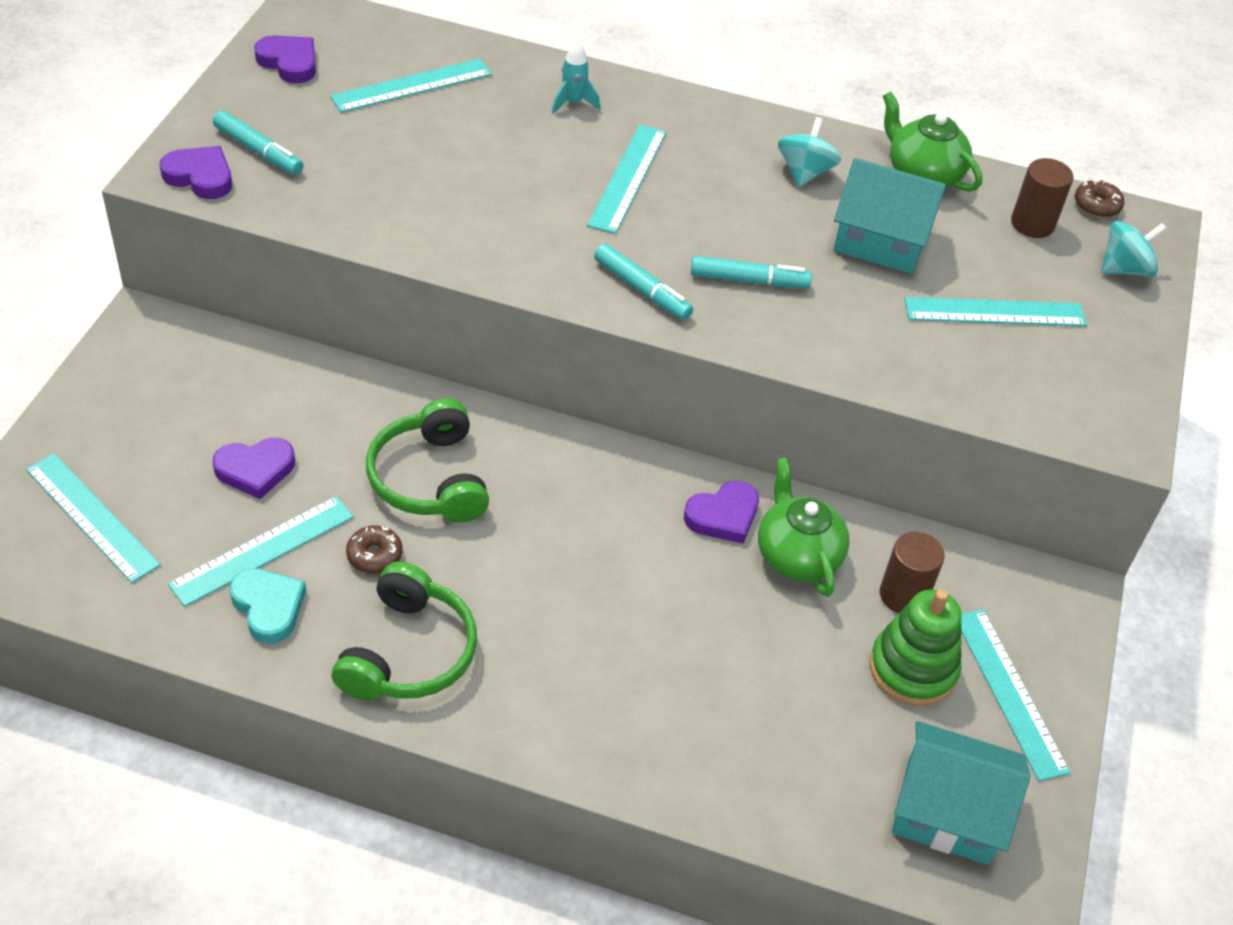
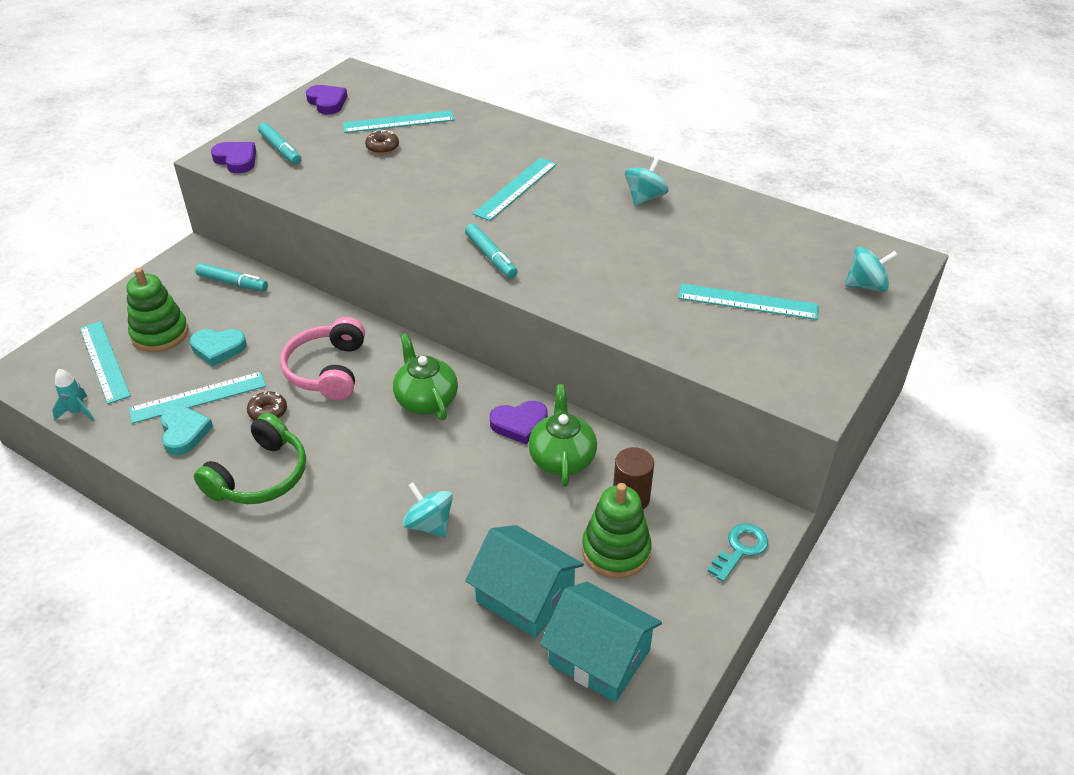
camera: 20 degrees right, 5 degrees down
purple heart [212,438,295,499] -> turquoise heart [190,329,247,367]
green headphones [366,398,489,523] -> pink headphones [280,317,365,400]
turquoise rocket [552,41,600,114] -> turquoise rocket moved to [52,369,95,421]
turquoise marker [691,256,812,288] -> turquoise marker moved to [195,263,268,291]
turquoise house [834,158,946,274] -> turquoise house moved to [465,525,584,638]
green teapot [883,91,982,192] -> green teapot moved to [393,333,458,420]
turquoise ruler [961,609,1071,781] -> none
brown cylinder [1011,158,1073,238] -> none
brown donut [1075,179,1124,218] -> brown donut moved to [365,130,399,154]
none -> green stacking toy [126,268,188,352]
none -> turquoise spinning top [402,482,453,537]
none -> turquoise key [708,523,768,582]

